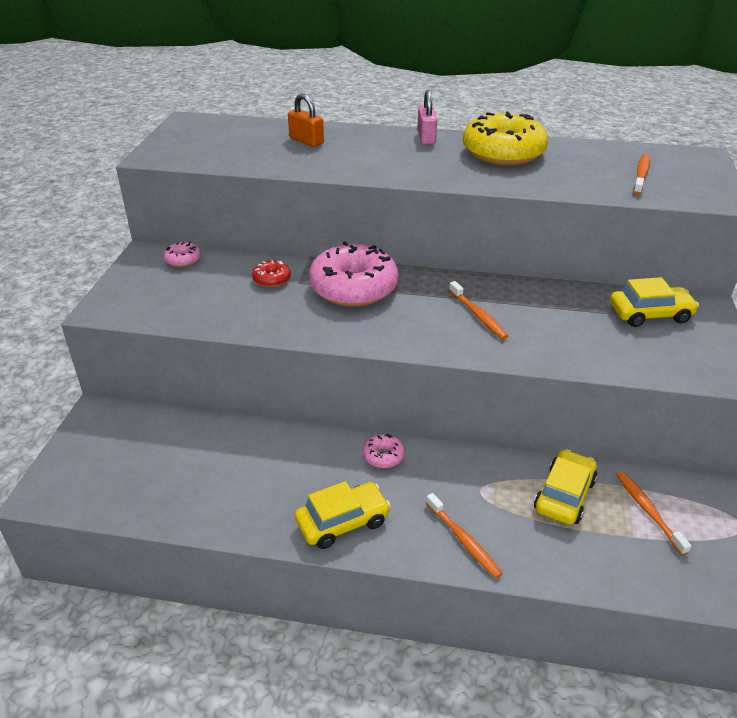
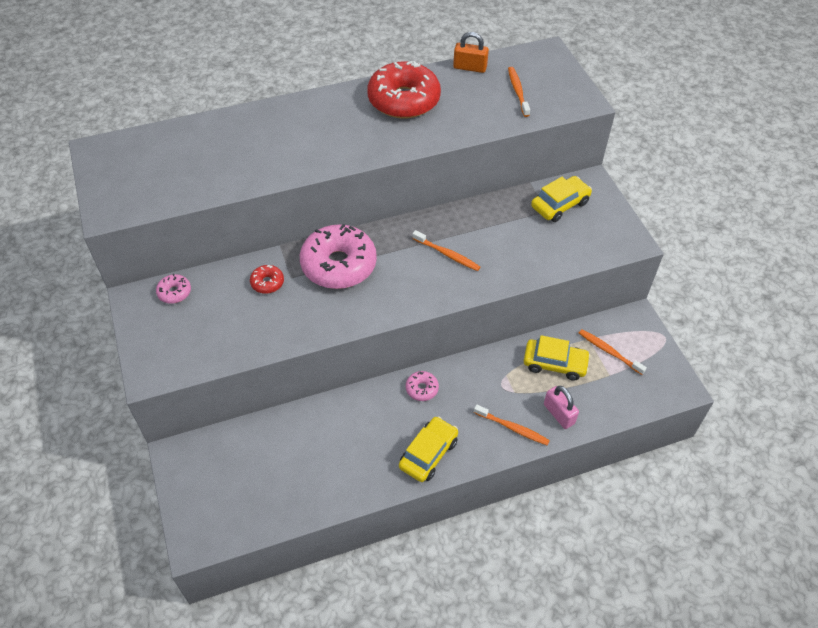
camera: 30 degrees left, 15 degrees up
orange padlock [288,93,324,147] -> orange padlock moved to [453,32,489,73]
pink padlock [417,90,437,145] -> pink padlock moved to [544,386,579,429]
yellow donut [463,111,548,166] -> red donut [367,61,441,119]
yellow car [534,449,597,525] -> yellow car turned 105 degrees clockwise [524,335,591,381]

